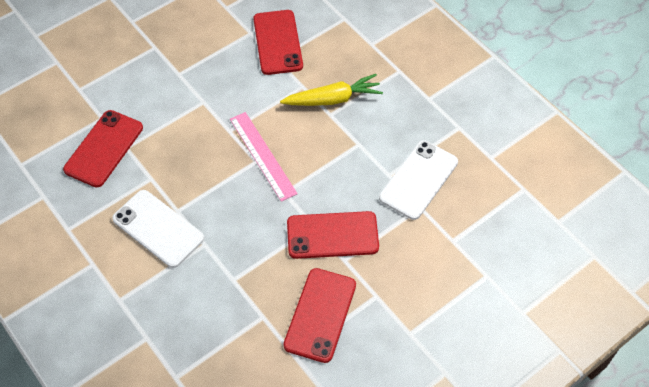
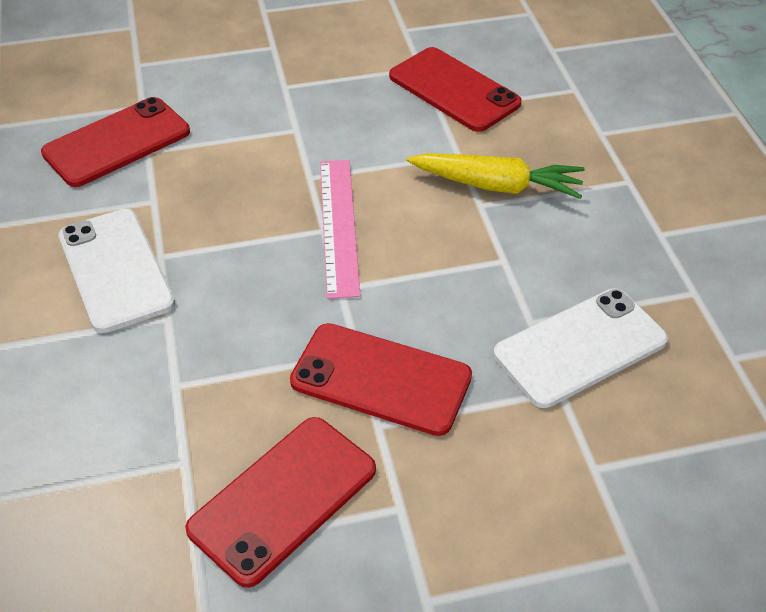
camera: 25 degrees right, 10 degrees down
red phone [253,10,303,75] -> red phone turned 60 degrees counterclockwise [389,47,522,132]

